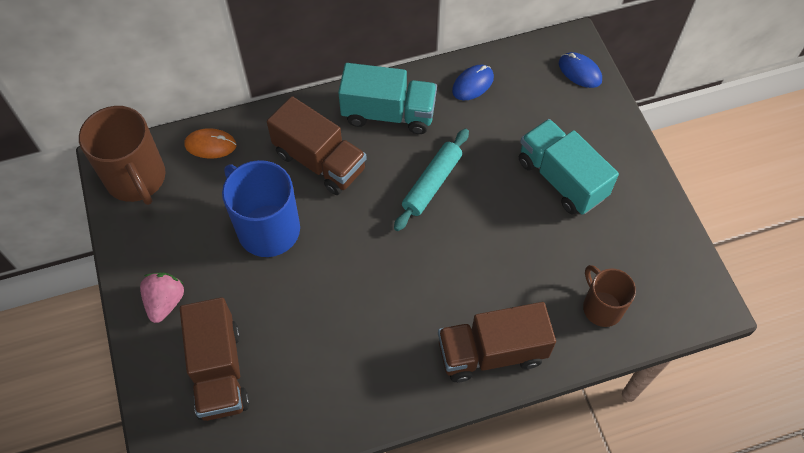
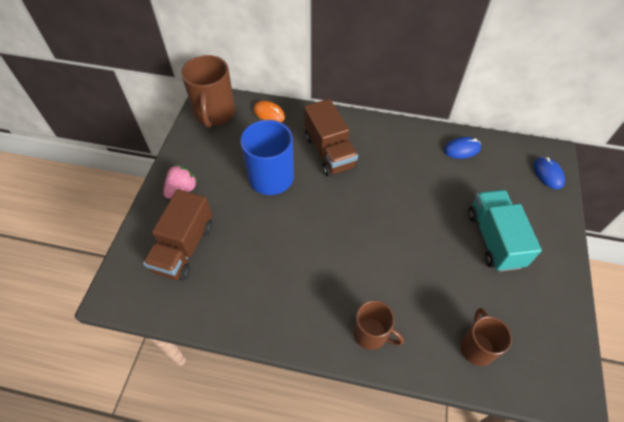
camera: 30 degrees right, 5 degrees down
turquoise truck [338,63,437,134] -> none
turquoise rolling pin [394,129,469,231] -> none
brown truck [438,302,556,382] -> brown mug [353,300,404,350]

